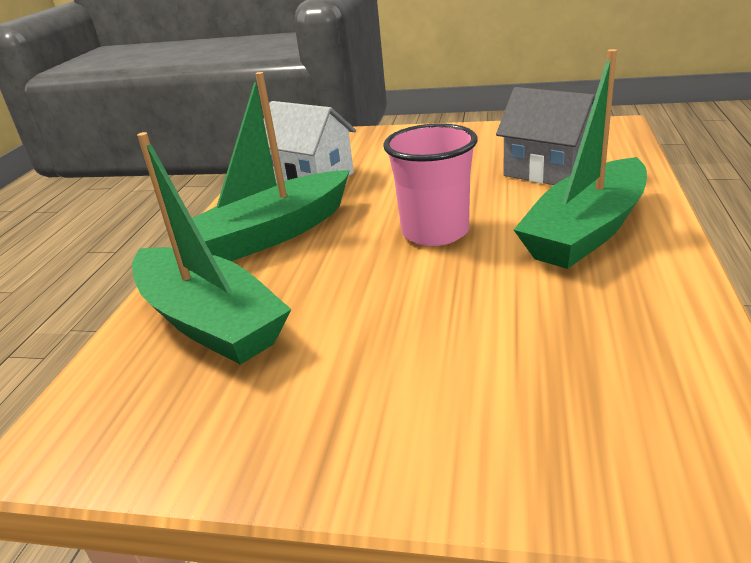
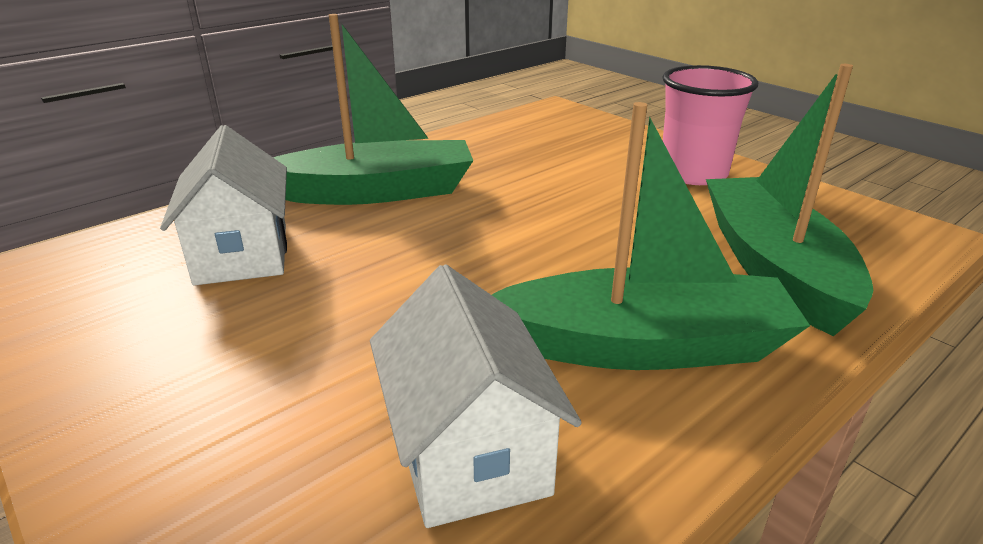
camera: 145 degrees left, 0 degrees up
pink cup [383,123,477,246] -> pink cup moved to [662,65,758,185]
grey house [496,87,595,185] -> white house [160,125,287,285]

